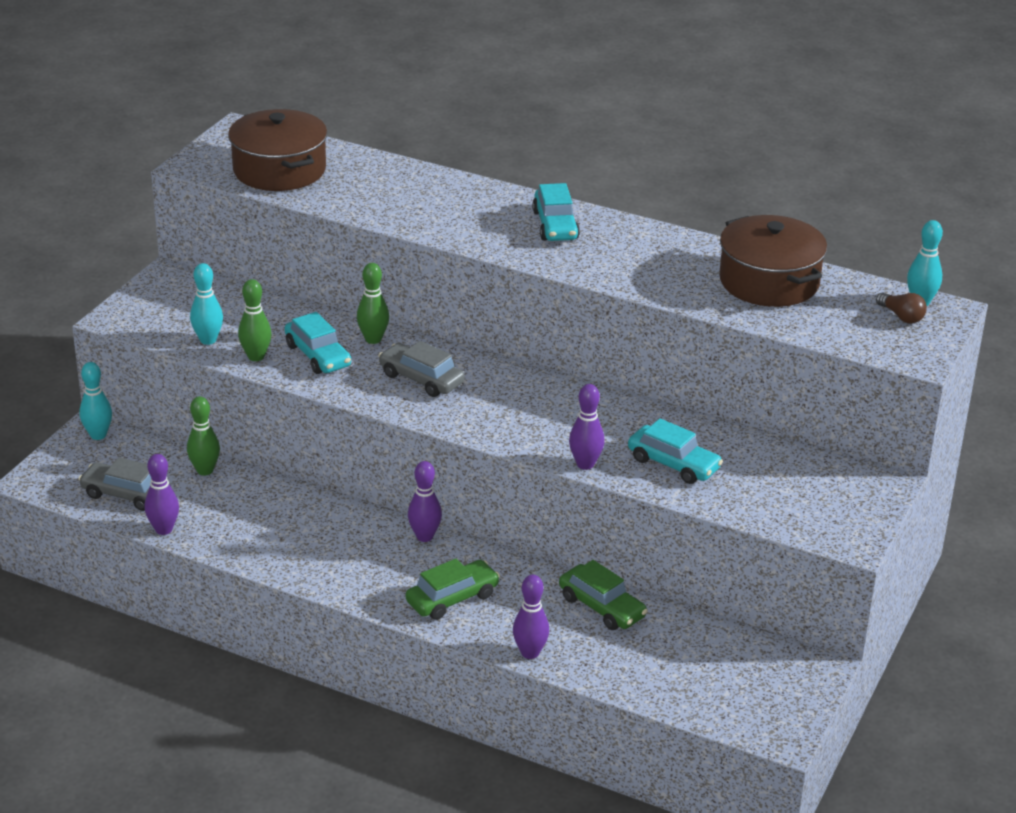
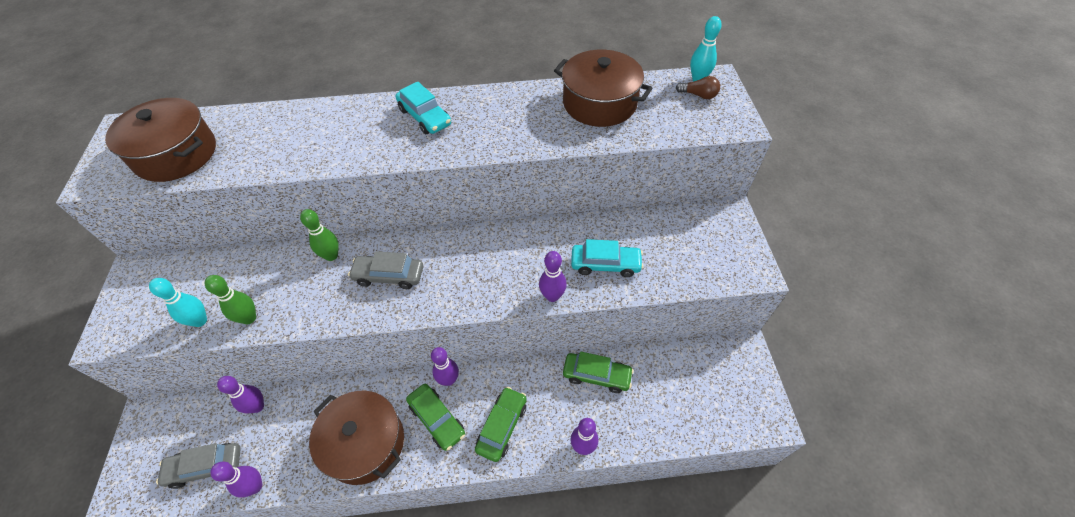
camera: 30 degrees left, 20 degrees up
turquoise bowling pin [80,362,112,440] -> none
green bowling pin [187,396,220,476] -> purple bowling pin [217,376,264,413]
turquoise car [285,312,351,374] -> none
none -> brown pot [309,391,404,485]
none -> green car [406,384,465,451]

